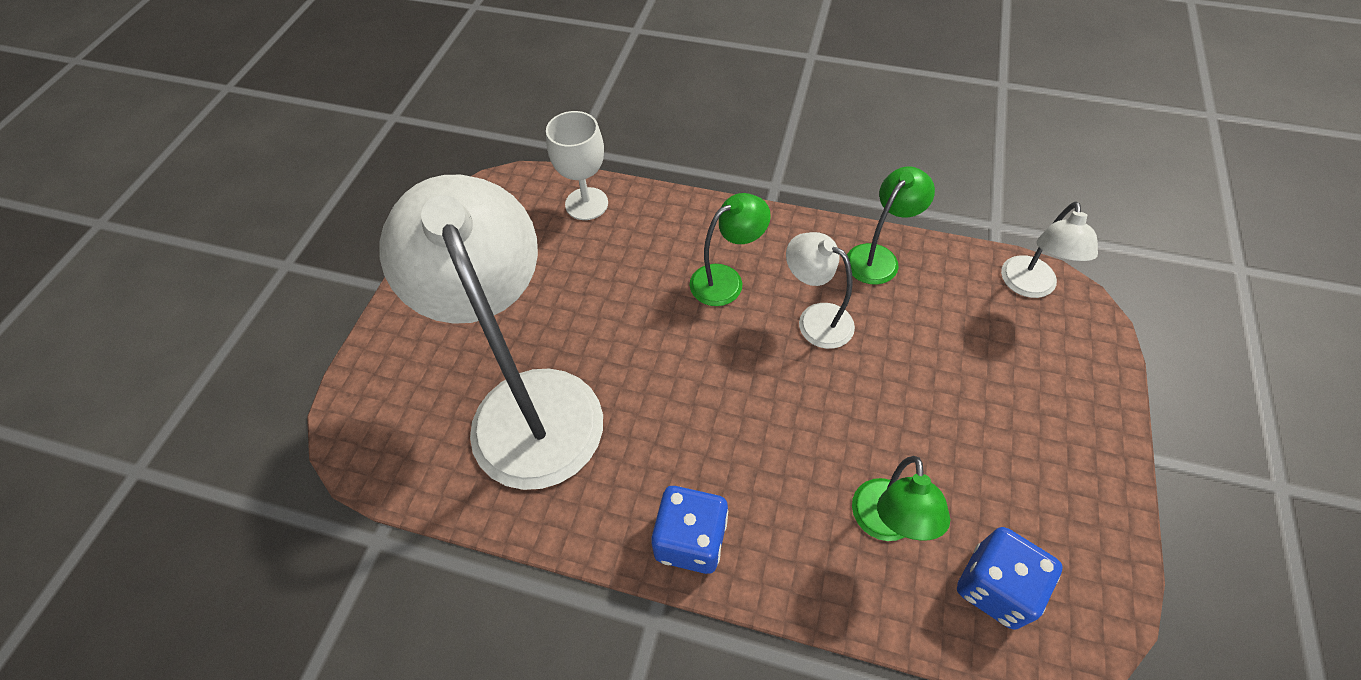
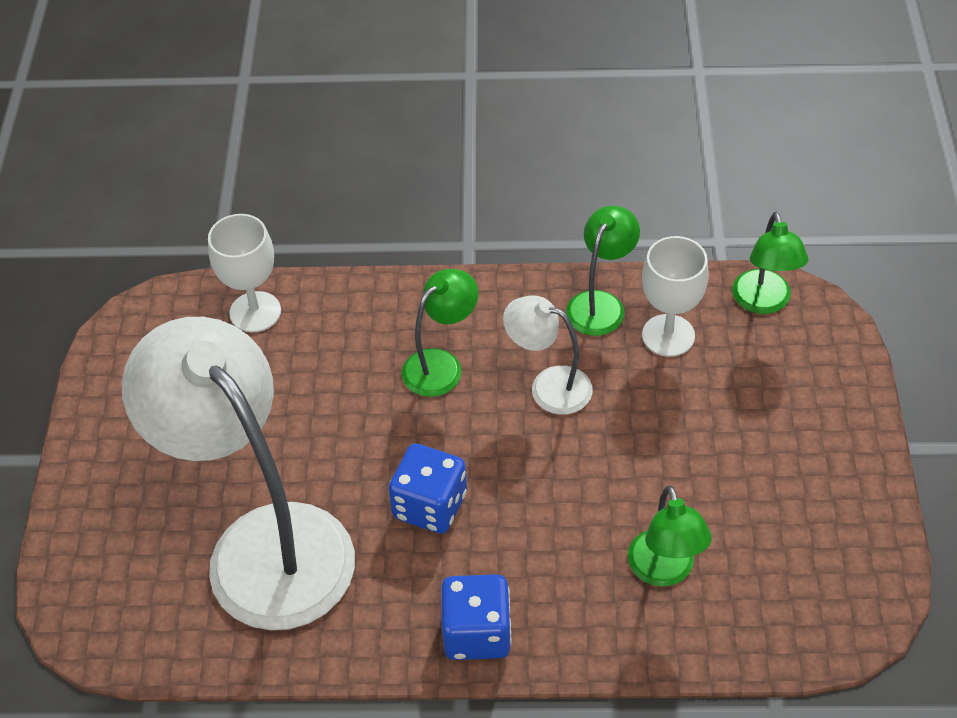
camera: 15 degrees left, 5 degrees down
blue dice [957,527,1063,630] -> blue dice moved to [388,444,467,534]
white lamp [1001,202,1098,298] -> green lamp [732,212,809,314]
none -> white goblet [642,236,709,357]

